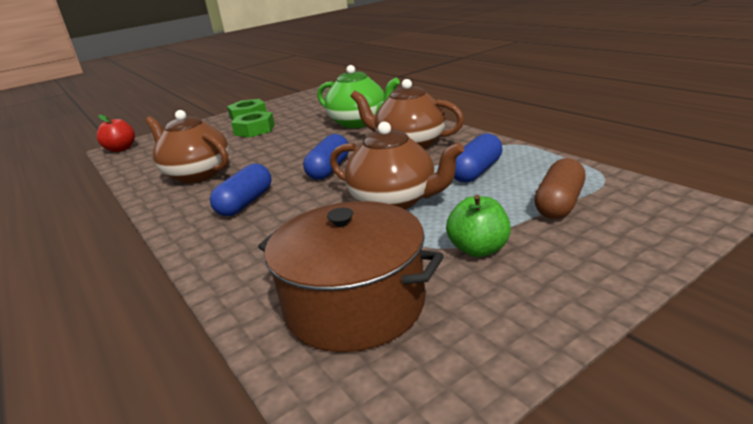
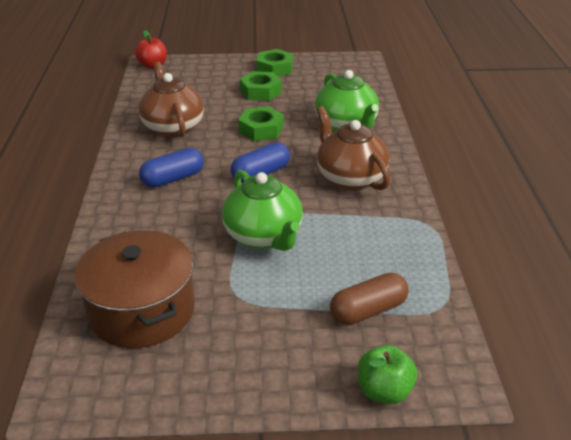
camera: 30 degrees right, 10 degrees up
brown teapot [330,122,464,210] -> green teapot [222,170,303,251]
green apple [446,195,511,257] -> green apple moved to [358,345,417,404]
blue capsule [454,133,502,183] -> none
none -> green nut [238,106,284,141]

